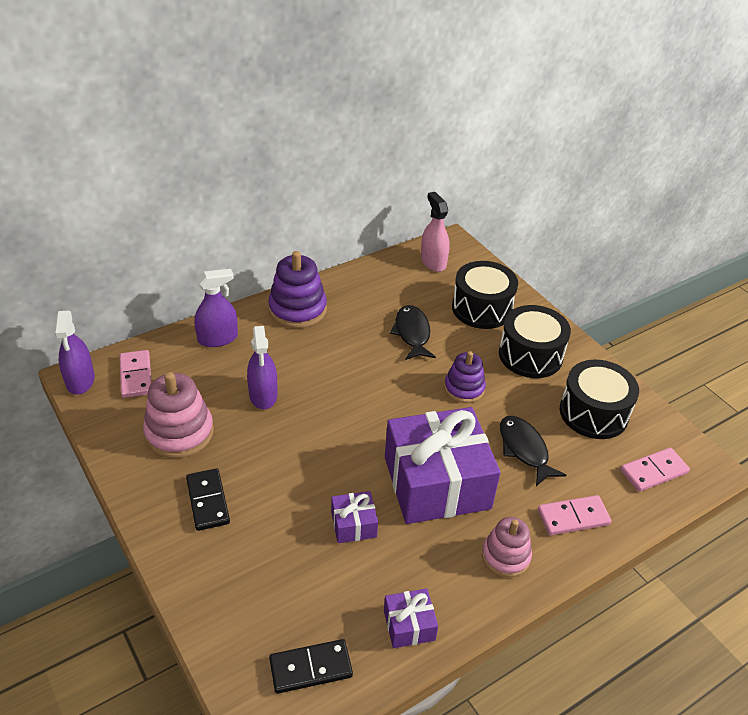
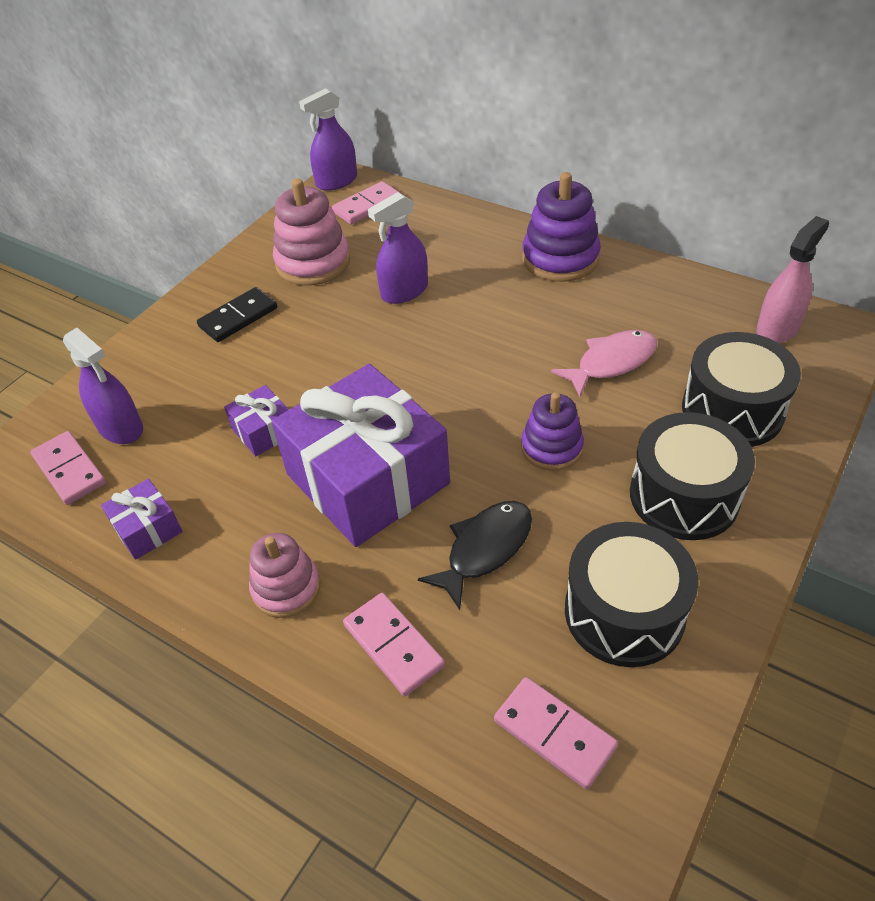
camera: 70 degrees right, 5 degrees up
purple spray bottle [194,269,238,347] -> purple spray bottle moved to [63,328,143,444]
black domino [269,639,353,694] -> pink domino [30,431,106,505]
black fish [390,305,436,360] -> pink fish [551,330,657,397]

